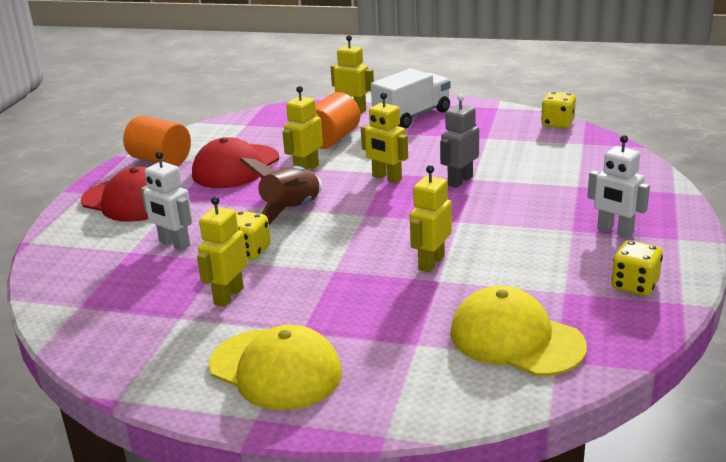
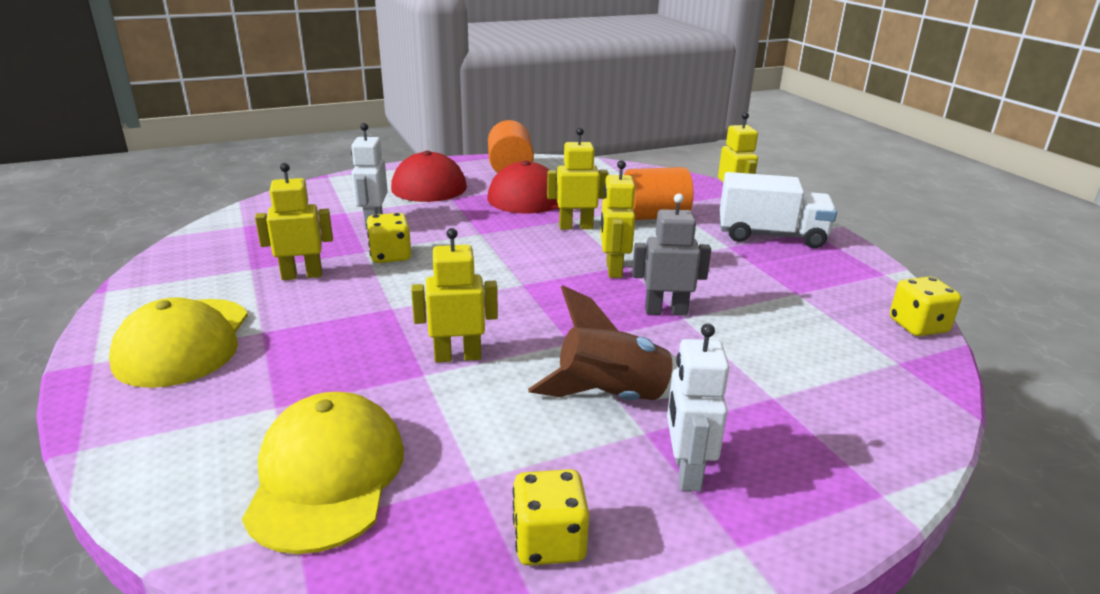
camera: 50 degrees right, 0 degrees up
brown rocket [239,158,322,225] -> brown rocket moved to [528,285,677,400]

